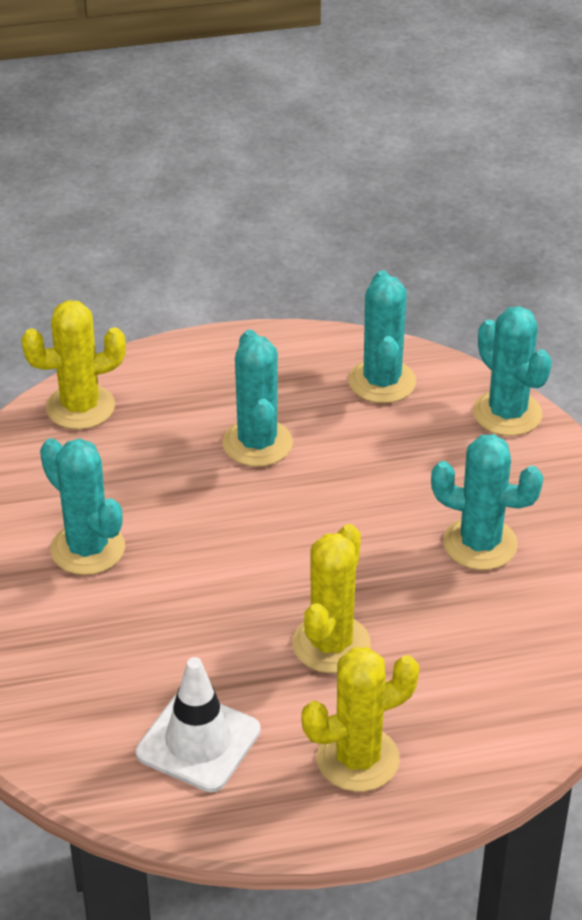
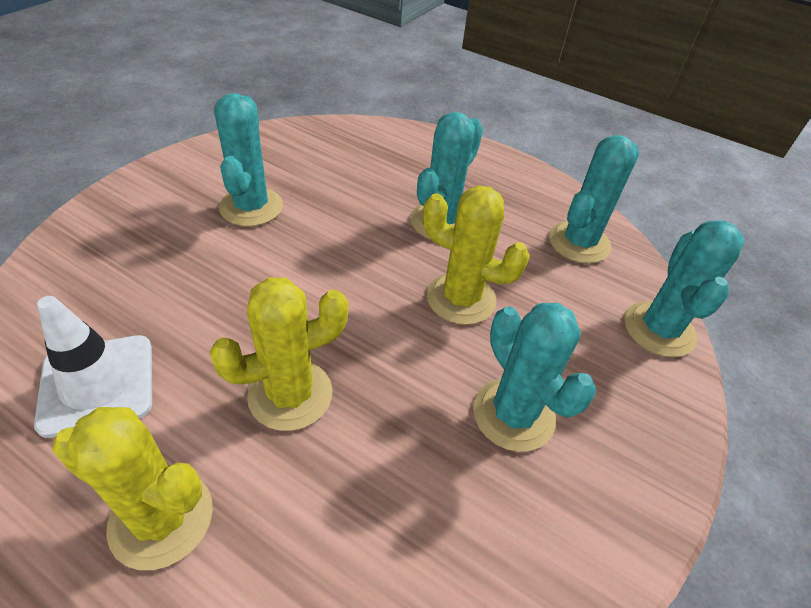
camera: 40 degrees right, 5 degrees up
yellow cactus [21,300,126,430] -> yellow cactus moved to [423,185,530,325]

